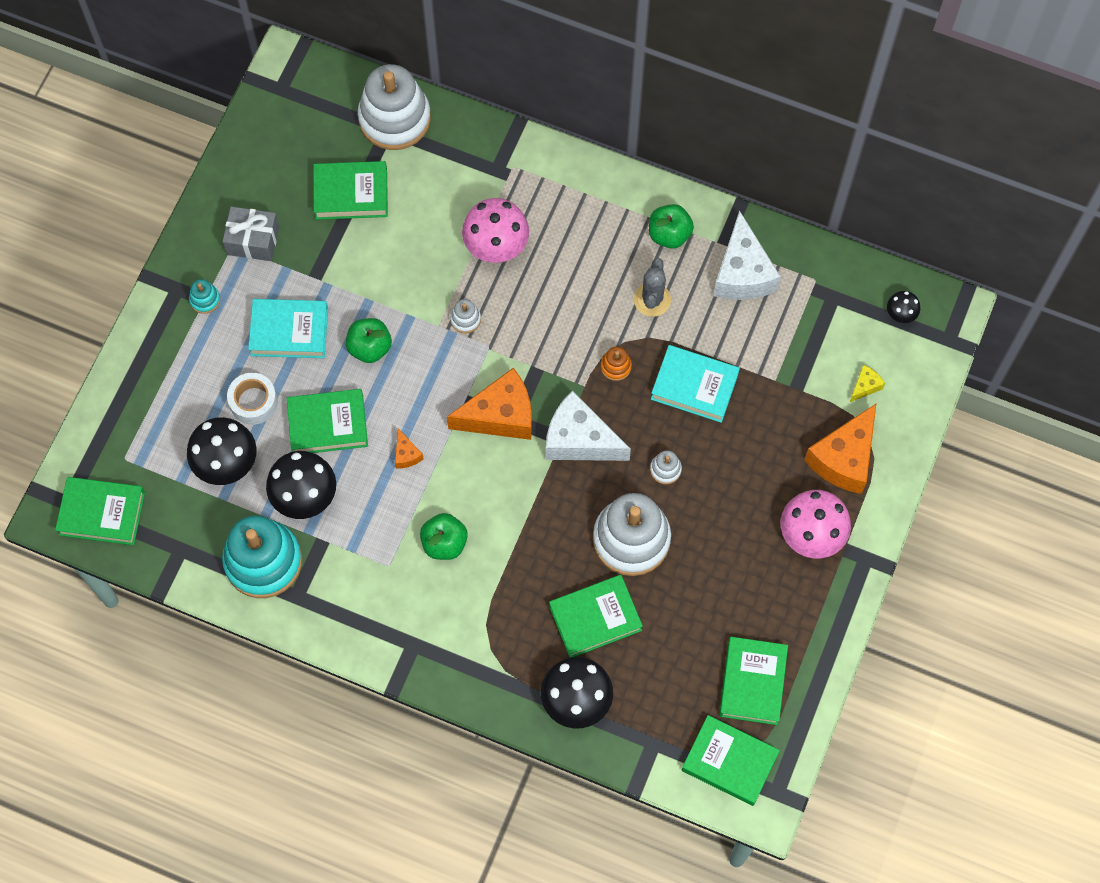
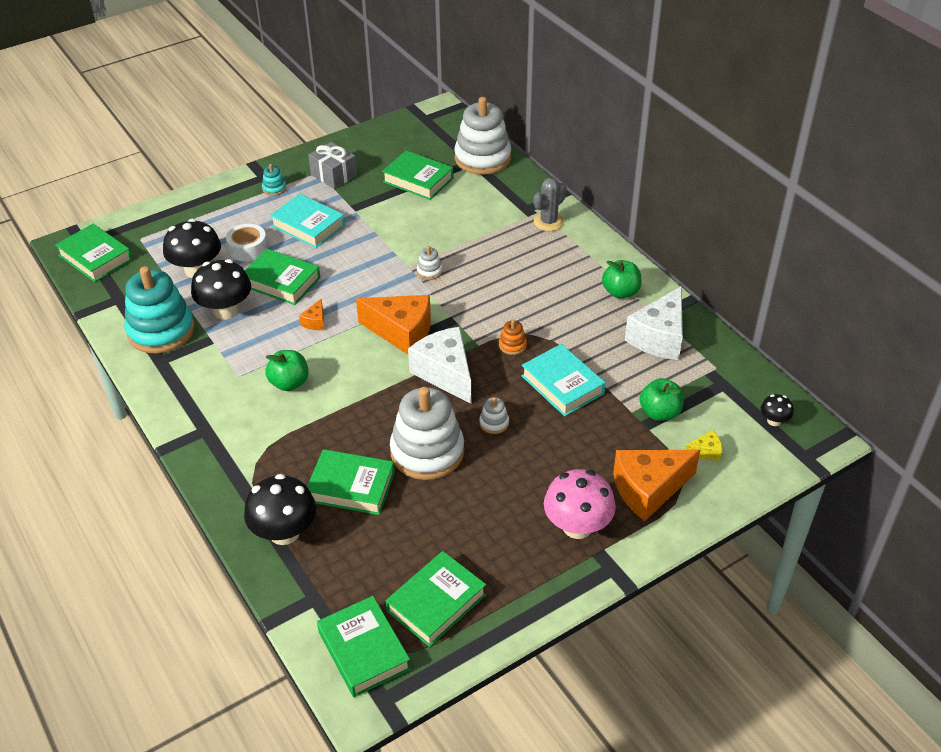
camera: 35 degrees right, 25 degrees down
green apple [346,318,392,363] -> green apple moved to [639,378,684,421]
pink mushroom [462,198,529,263] -> none
grey cactus [634,258,671,317] -> grey cactus moved to [533,178,567,231]

